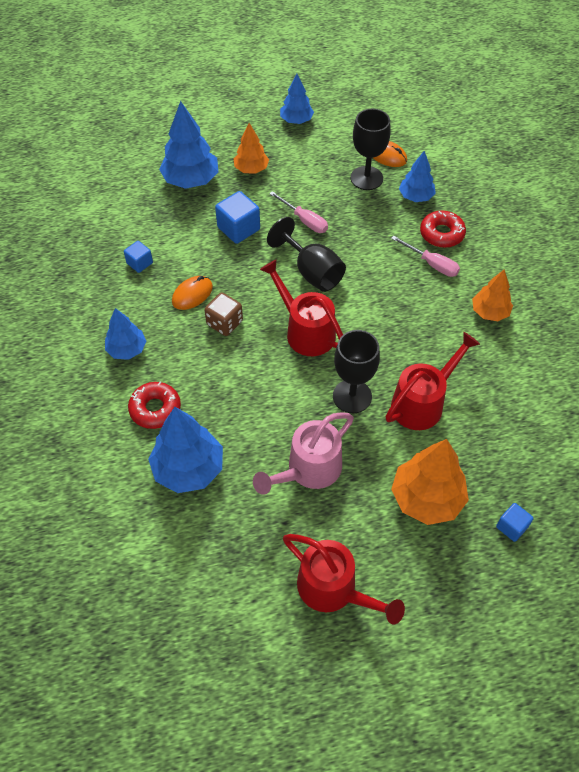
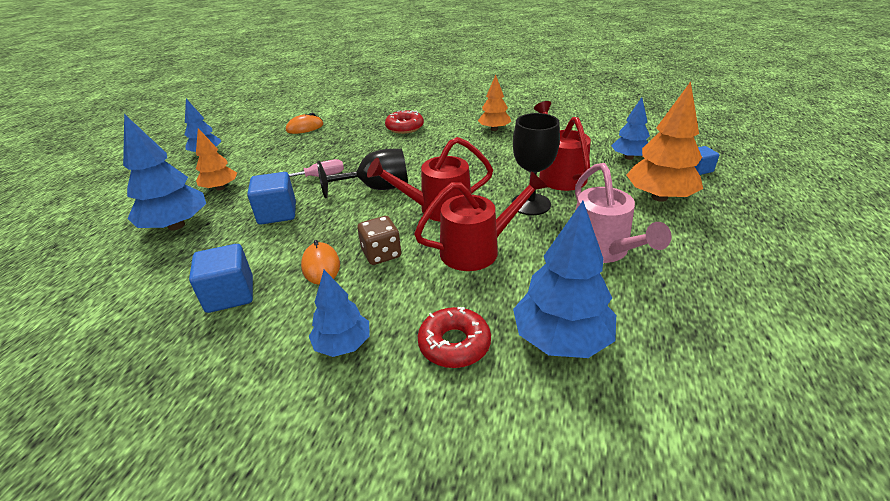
camera: 60 degrees left, 20 degrees down
blue cube [124,241,153,273] -> blue cube [189,244,253,313], size x1.67
red watering can [283,534,405,625] -> red watering can moved to [414,171,548,271]
black goblet [351,109,391,190] -> none
pink screwdriver [391,236,460,277] -> none
blue tree [399,151,436,202] -> blue tree moved to [611,97,650,160]

